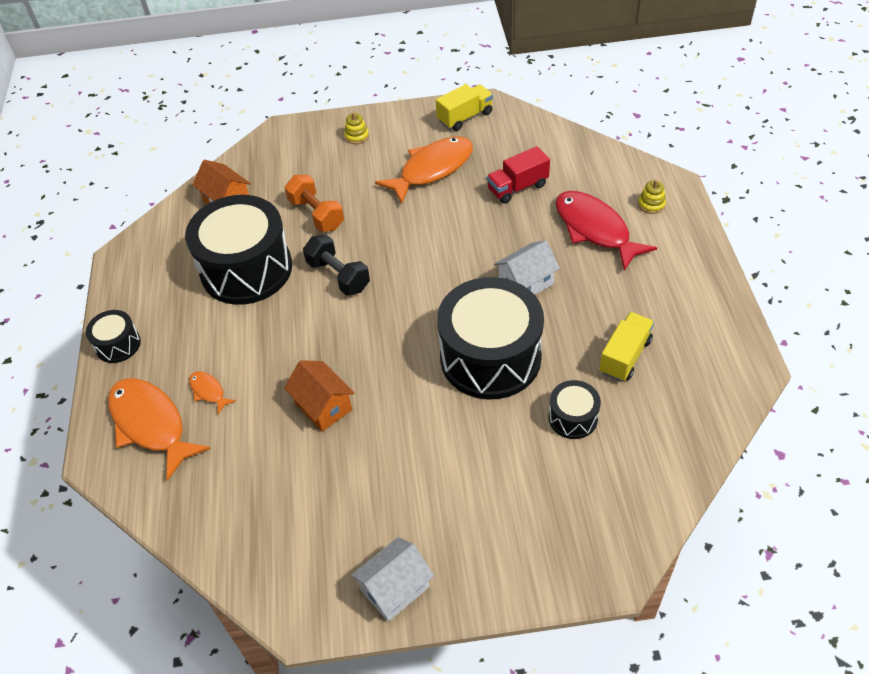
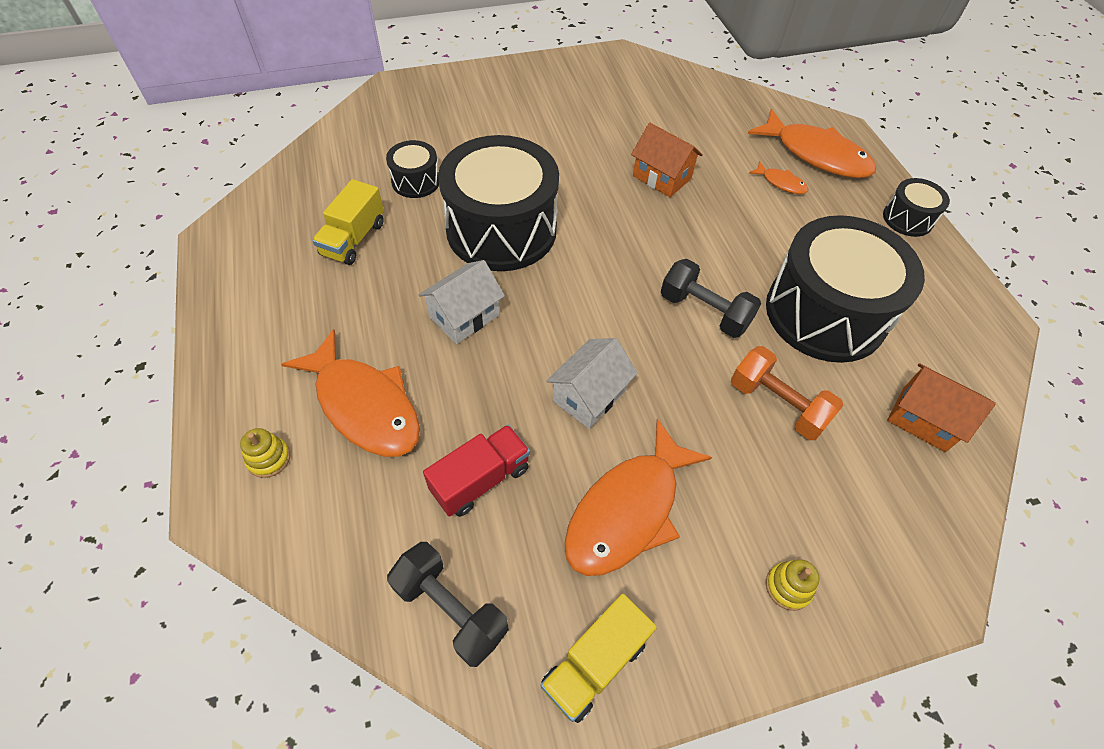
camera: 165 degrees right, 5 degrees up
white house [351,537,434,622] -> white house moved to [546,338,638,429]
red fish [555,191,657,271] -> orange fish [281,329,420,457]
none -> black dumbbell [387,542,509,667]

